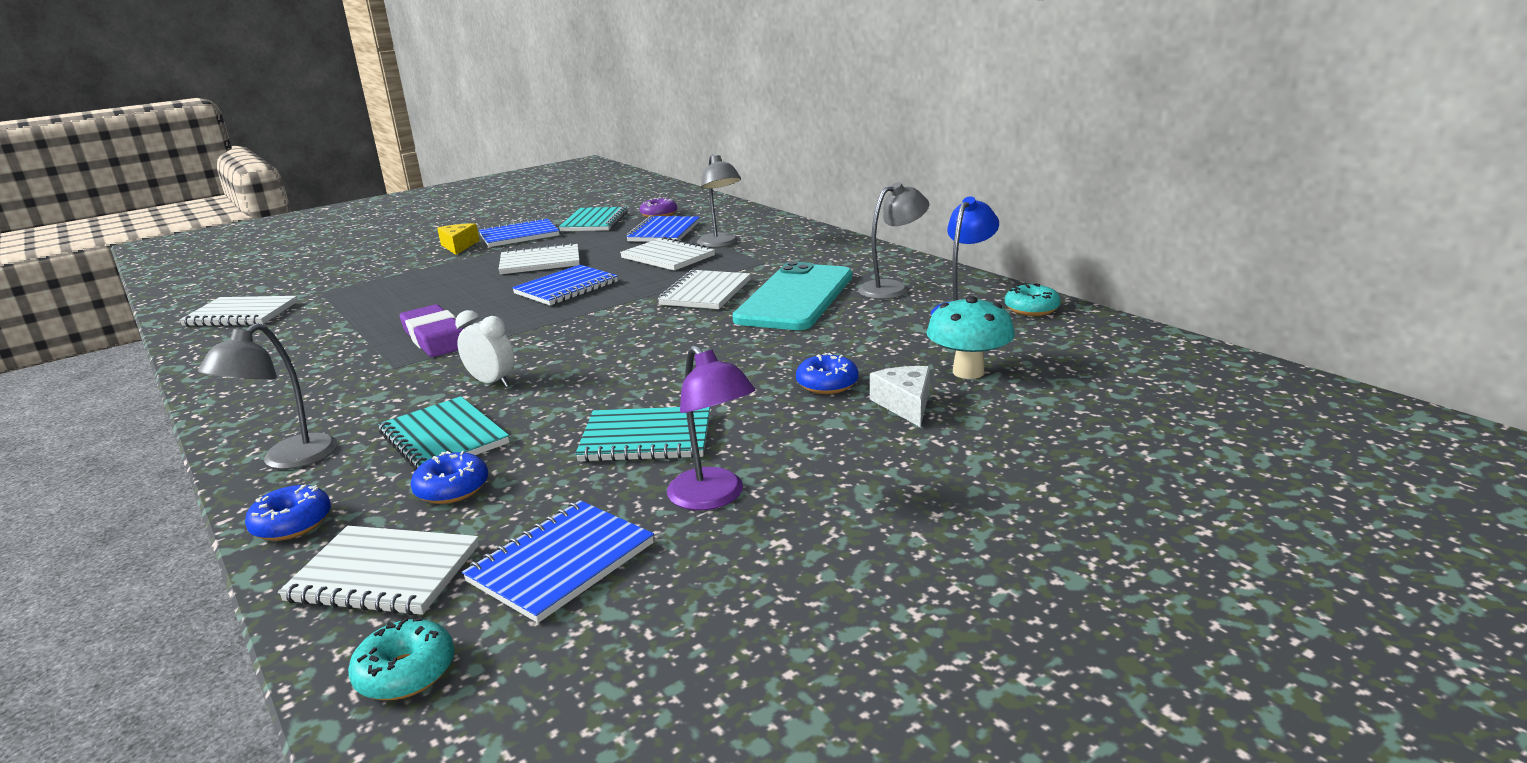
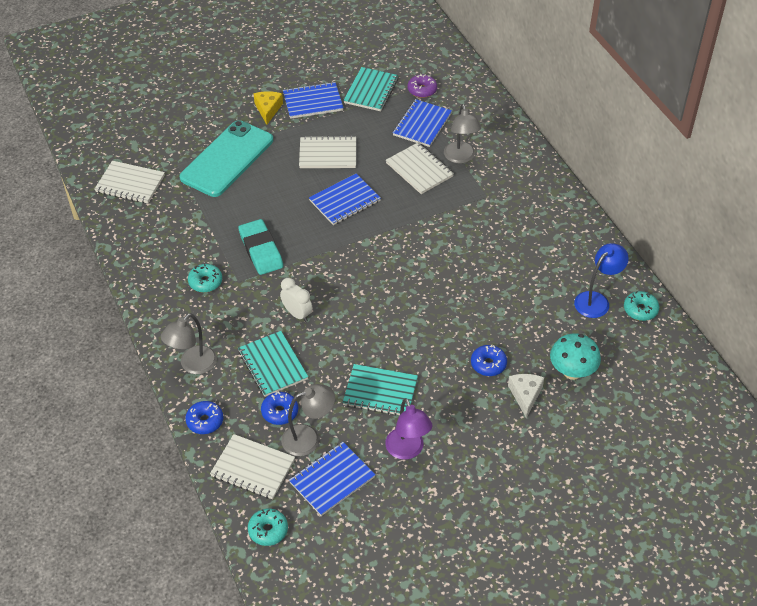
camera: 10 degrees right, 25 degrees up
purple eraser [400,304,464,357] -> turquoise eraser [238,219,283,275]
white notebook [658,270,751,309] -> none
turquoise phone [732,262,852,330] -> turquoise phone moved to [180,120,273,197]
grey lamp [858,182,929,299] -> grey lamp moved to [281,384,335,456]
none -> turquoise donut [188,264,222,293]

